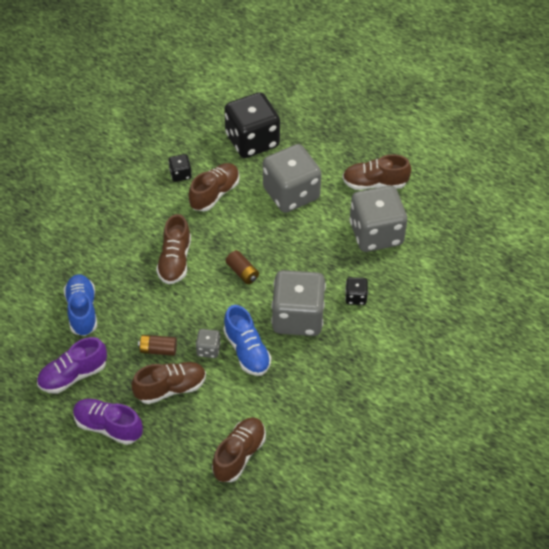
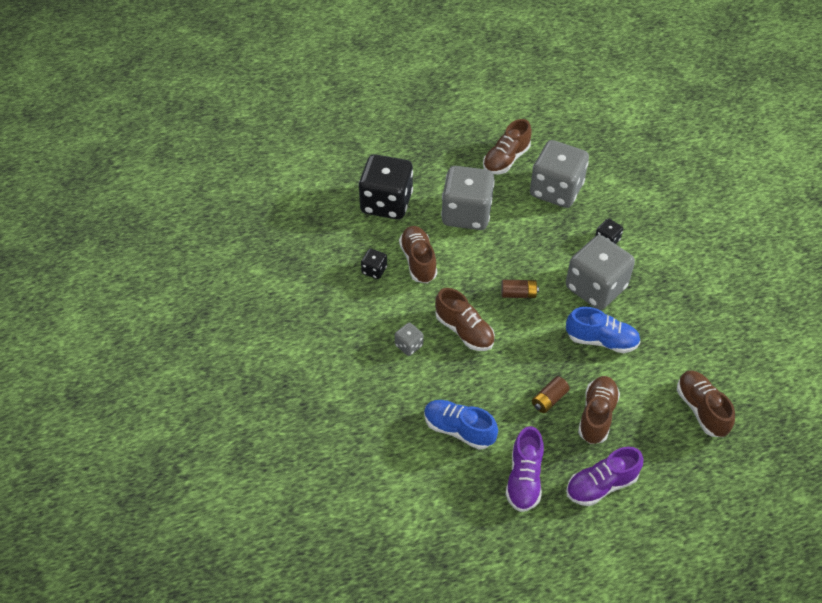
camera: 50 degrees left, 0 degrees up
grey dice [196,329,221,358] -> grey dice moved to [395,322,423,356]

